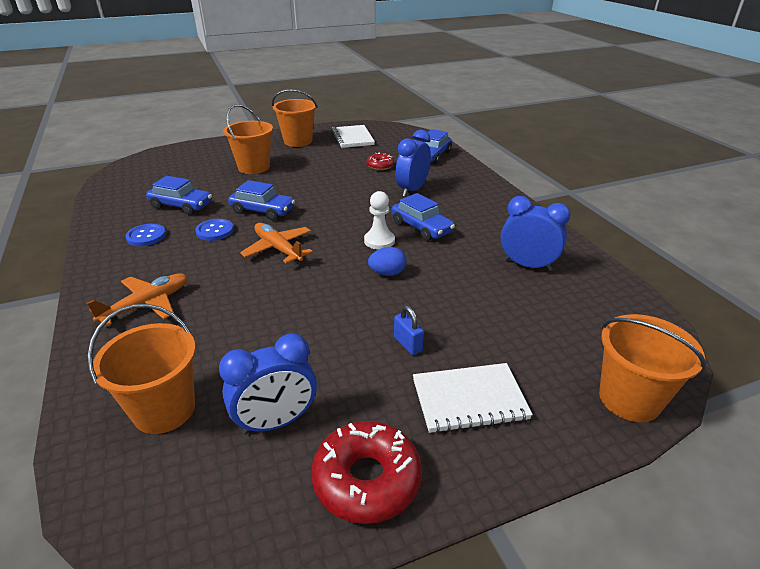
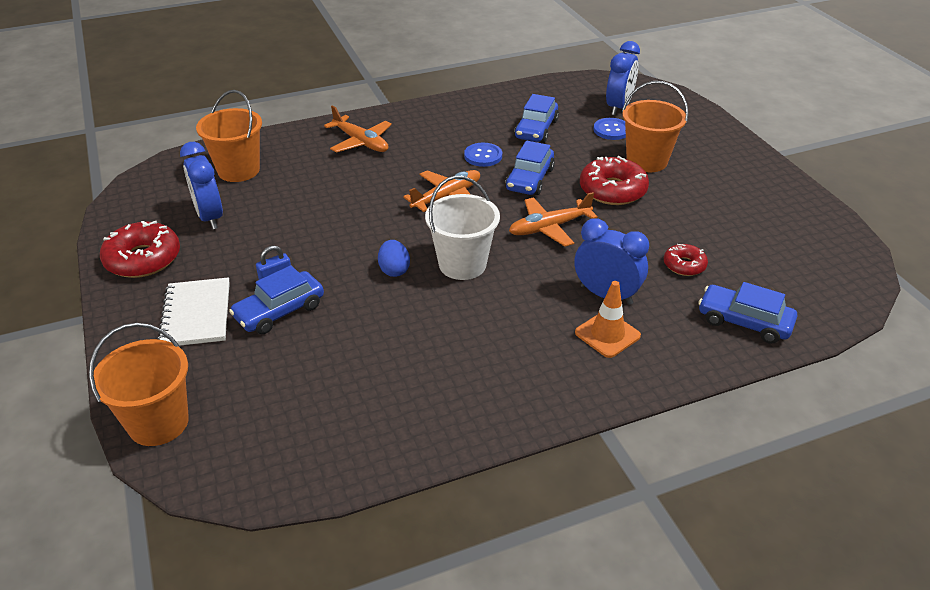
camera: 90 degrees right, 5 degrees up
blue button [126,224,166,246] -> blue button moved to [594,118,626,140]
orange bucket [272,89,318,147] -> none
white notebook [332,125,375,148] -> none
white pawn [364,191,395,250] -> white bucket [425,176,500,280]
blue car [392,193,455,241] -> blue car moved to [229,265,324,334]
blue clock [501,196,570,271] -> blue clock moved to [606,41,640,115]
none -> orange plane [509,192,598,247]
none -> orange traffic cone [575,281,641,358]
none -> red donut [580,156,649,205]

